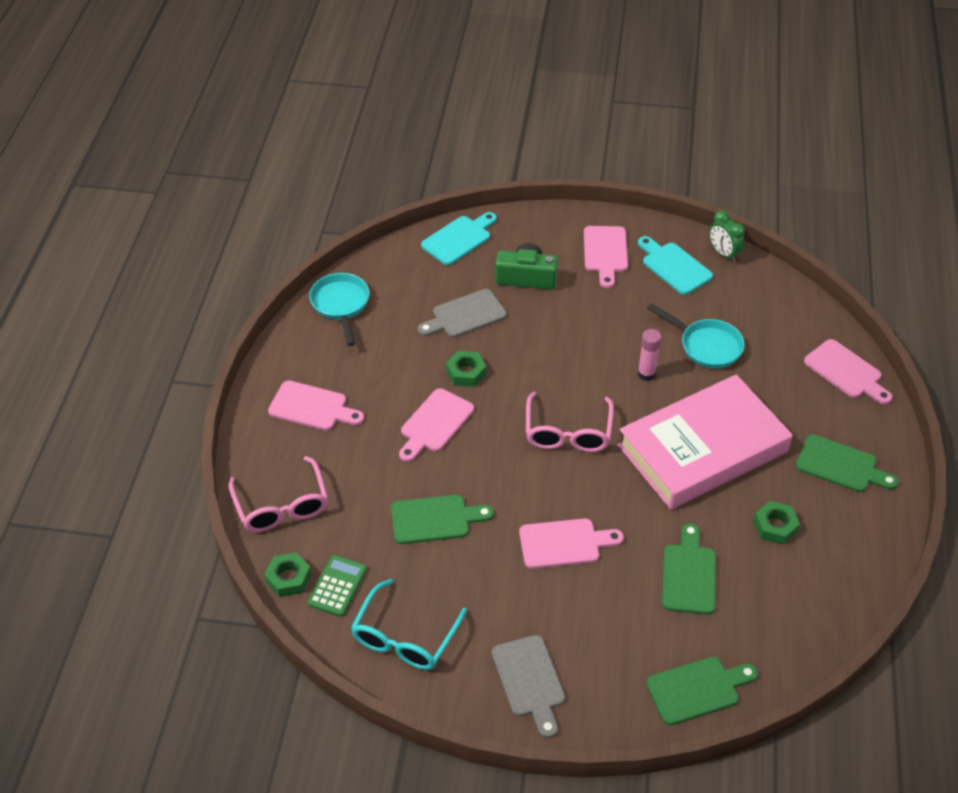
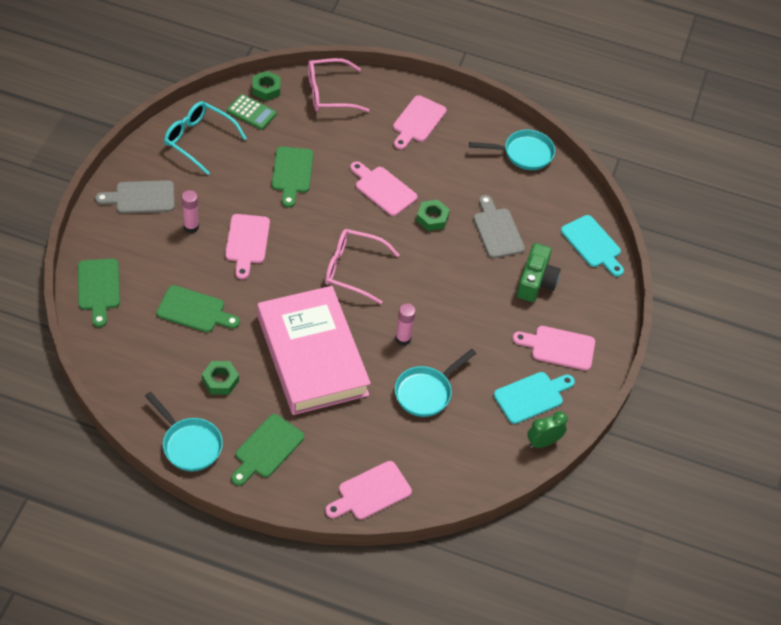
camera: 95 degrees right, 5 degrees up
none -> turquoise pan [145,392,223,471]
none -> pink glue stick [181,190,199,233]

